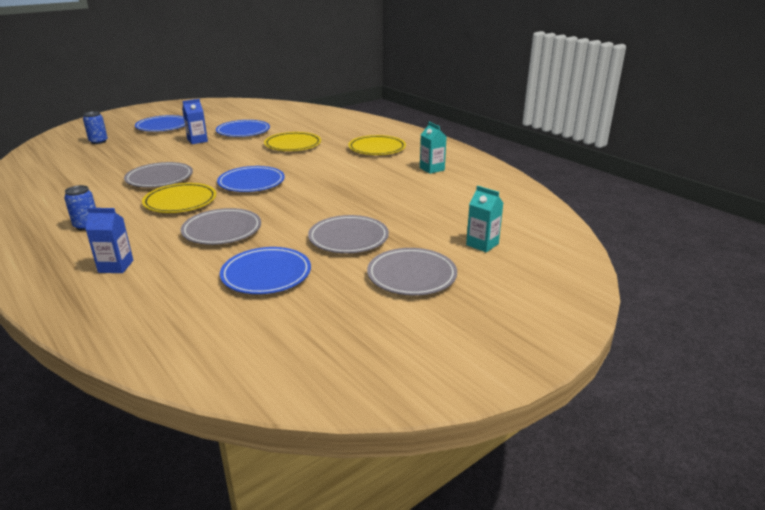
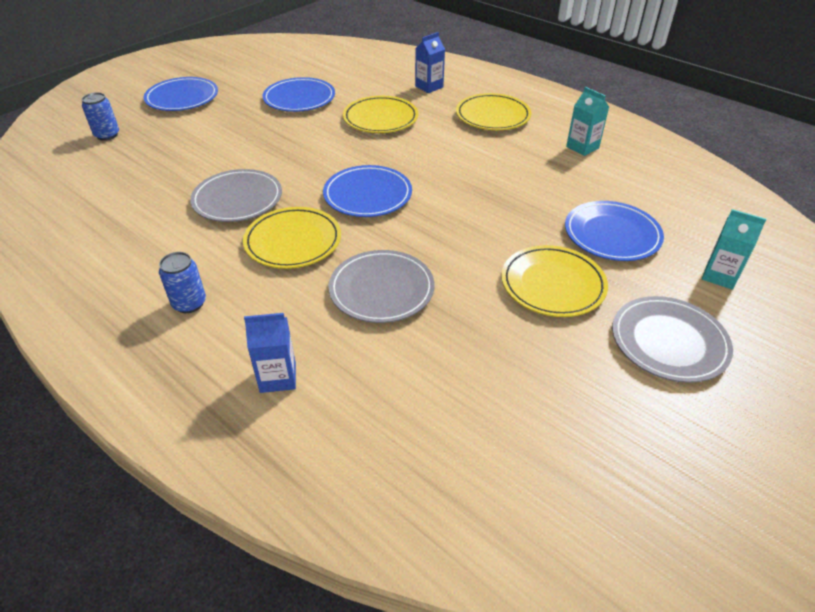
camera: 10 degrees left, 15 degrees up
blue carton [182,99,208,144] -> blue carton moved to [415,32,445,93]
blue plate [220,247,311,294] -> blue plate moved to [565,201,664,261]
grey plate [308,215,389,253] -> yellow plate [501,245,608,317]

